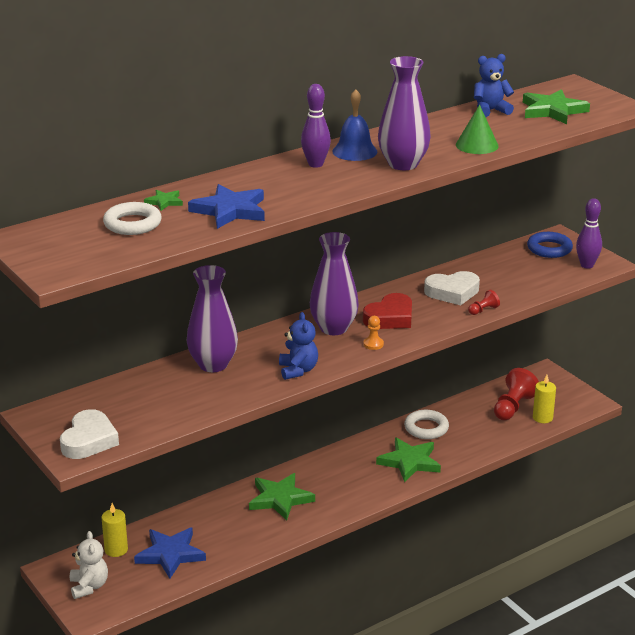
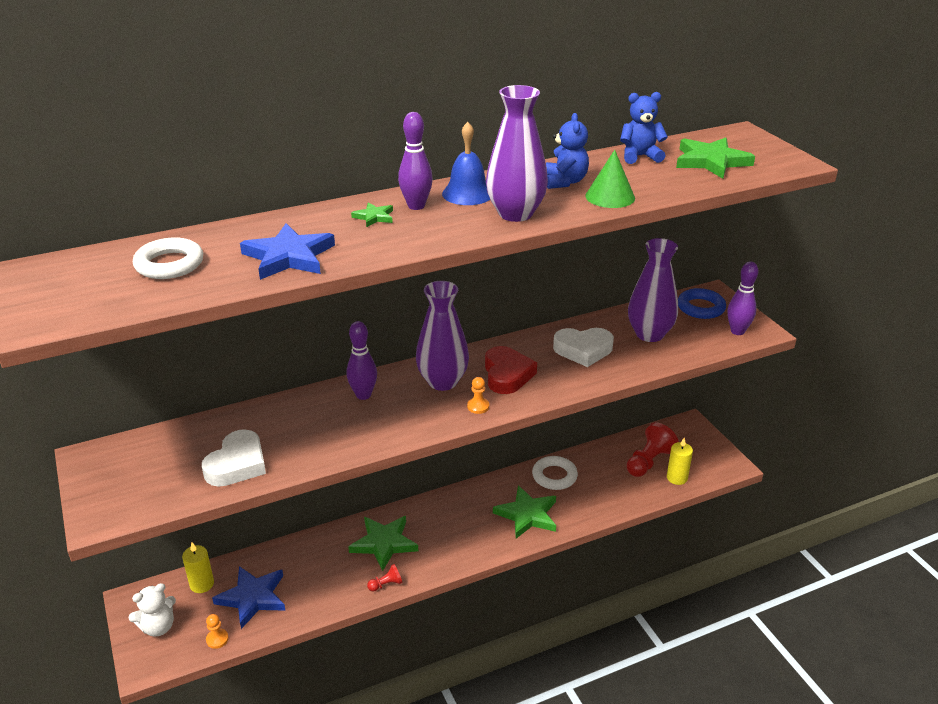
camera: 10 degrees right, 5 degrees up
white heart [60,409,119,459] -> white heart moved to [202,429,266,487]
white teddy bear [70,531,108,599] -> white teddy bear turned 60 degrees clockwise [129,583,176,637]
green star [144,190,183,211] -> green star moved to [351,202,393,227]
purple vase [187,265,238,372] -> purple vase moved to [628,238,678,342]
blue teddy bear [279,312,318,380] -> blue teddy bear moved to [546,113,589,189]
red heart [363,293,412,329] -> red heart turned 60 degrees counterclockwise [485,346,537,394]
red pawn [468,290,500,315] -> red pawn moved to [367,564,403,592]
none -> orange pawn [206,614,229,649]
none -> purple bowling pin [346,321,377,400]

